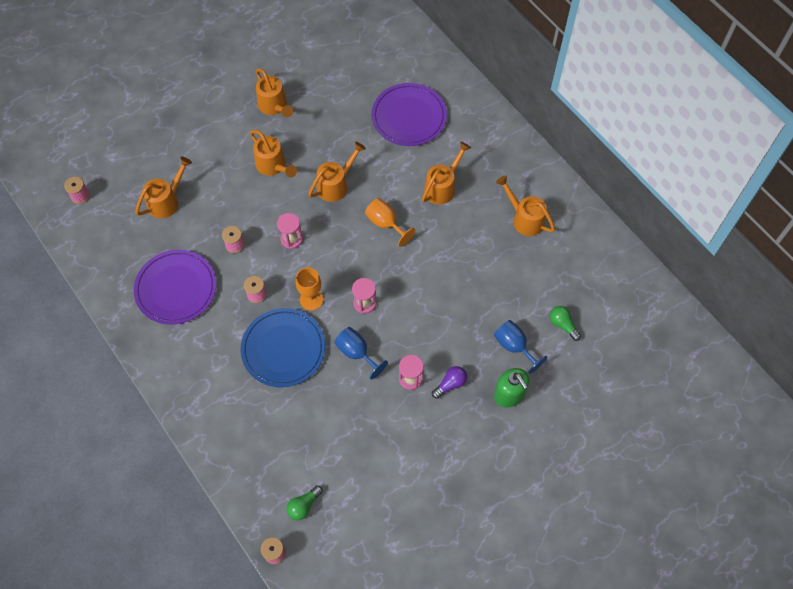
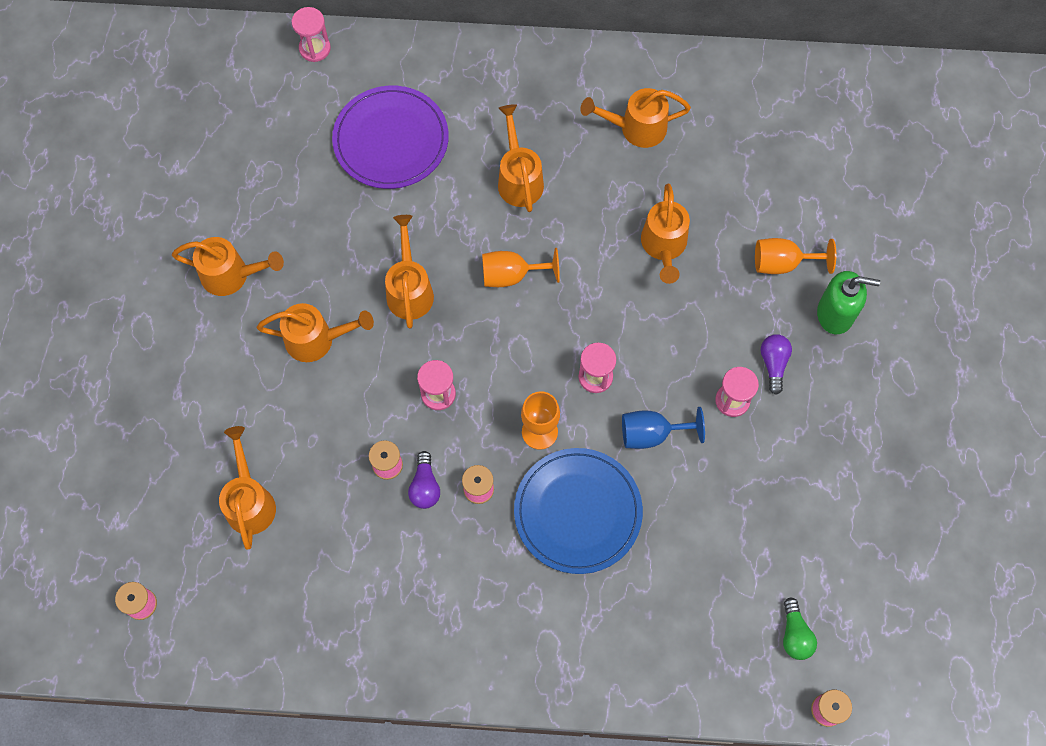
camera: 50 degrees left, 5 degrees up
purple plate [134,250,216,325] -> none
blue goblet [494,320,547,374] -> orange goblet [755,238,836,274]
green light bulb [550,306,581,341] -> none
none -> pink hourglass [292,7,331,62]
none -> purple light bulb [408,451,440,509]
none -> orange watering can [641,184,690,284]

